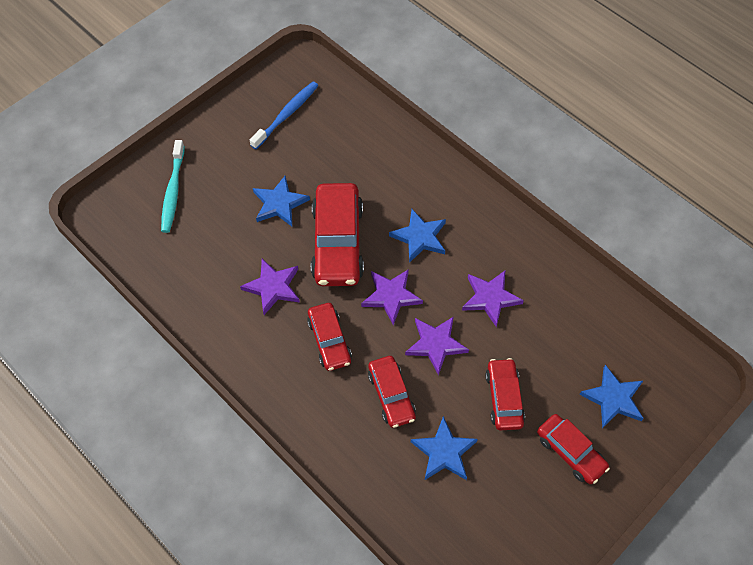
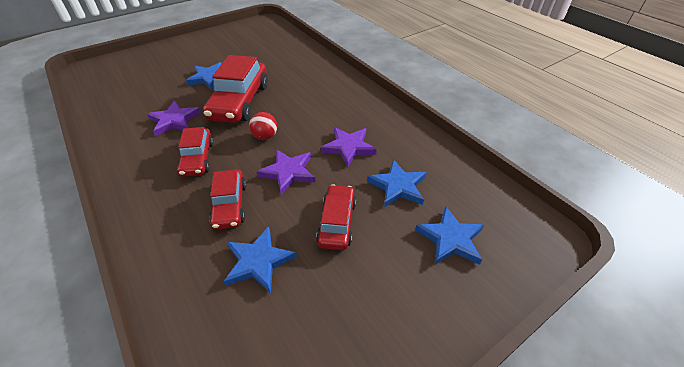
camera: 10 degrees right, 15 degrees down
turquoise toothbrush [161,140,185,233] -> none
blue toothbrush [250,82,318,149] -> none
purple star [361,269,423,325] -> red ball [249,112,277,140]
blue star [389,209,446,263] -> blue star moved to [367,160,427,207]
red car [537,414,610,484] -> none

